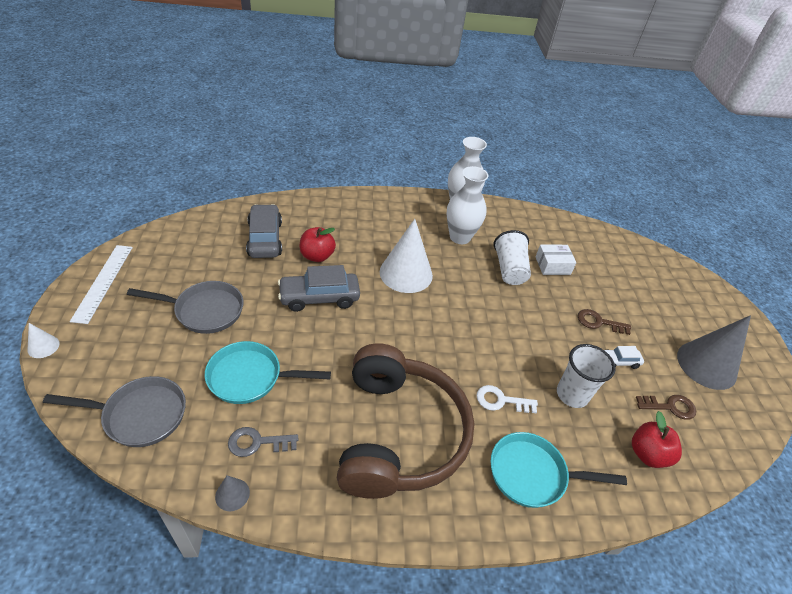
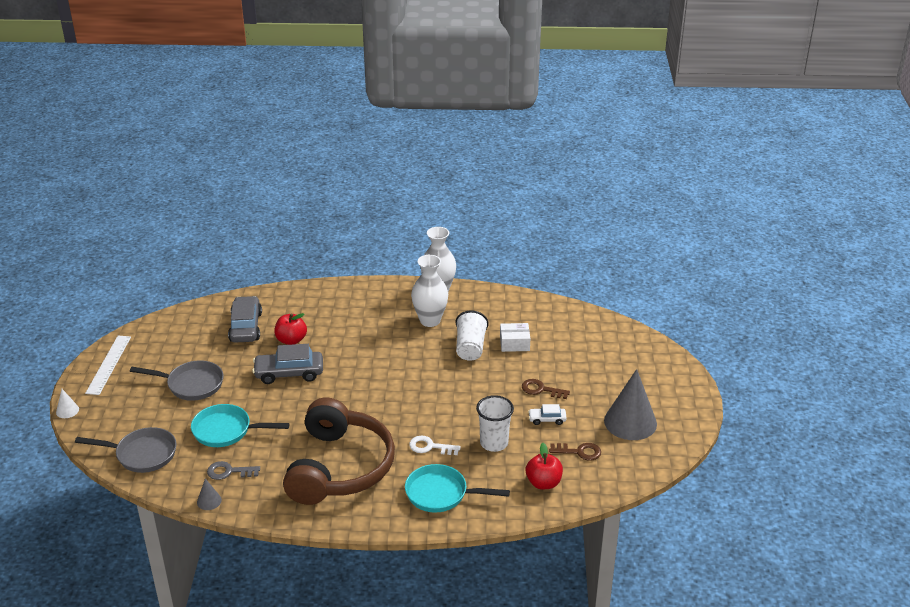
camera: 10 degrees right, 10 degrees down
white cone [380,219,433,293] -> none

